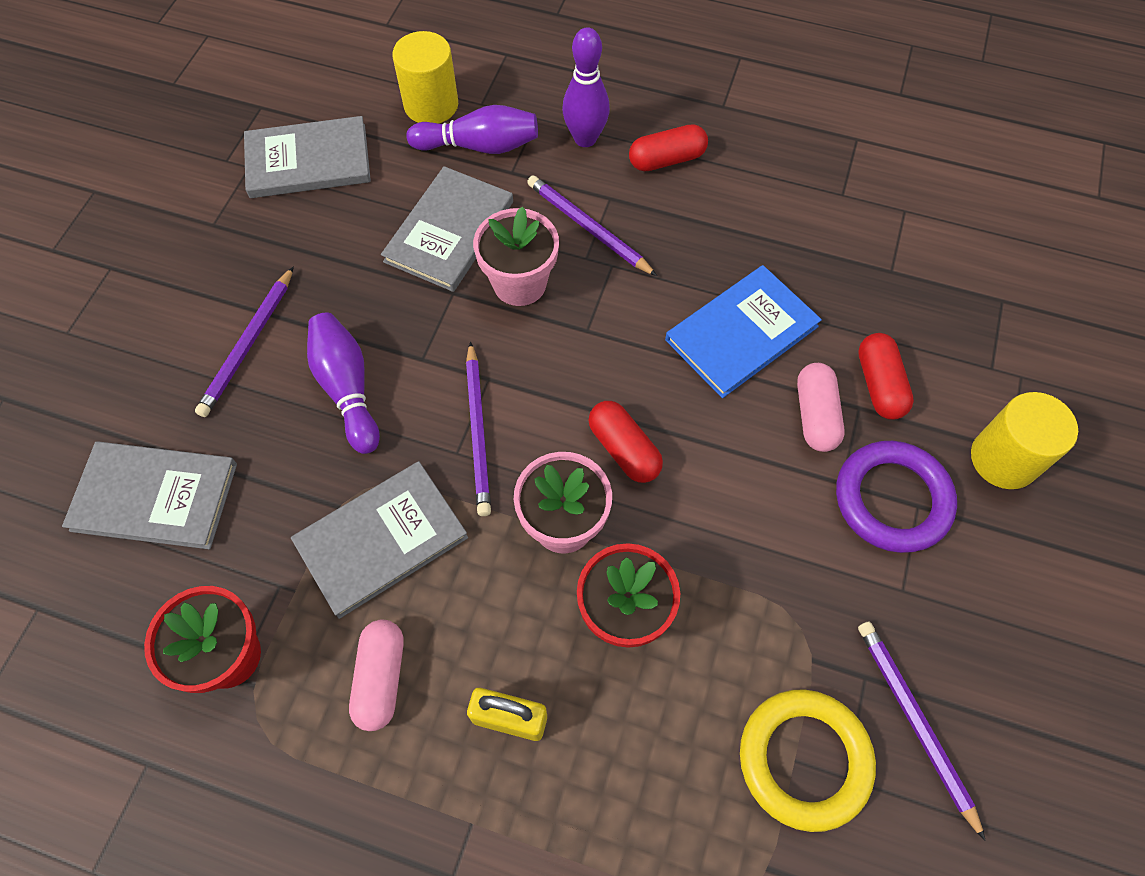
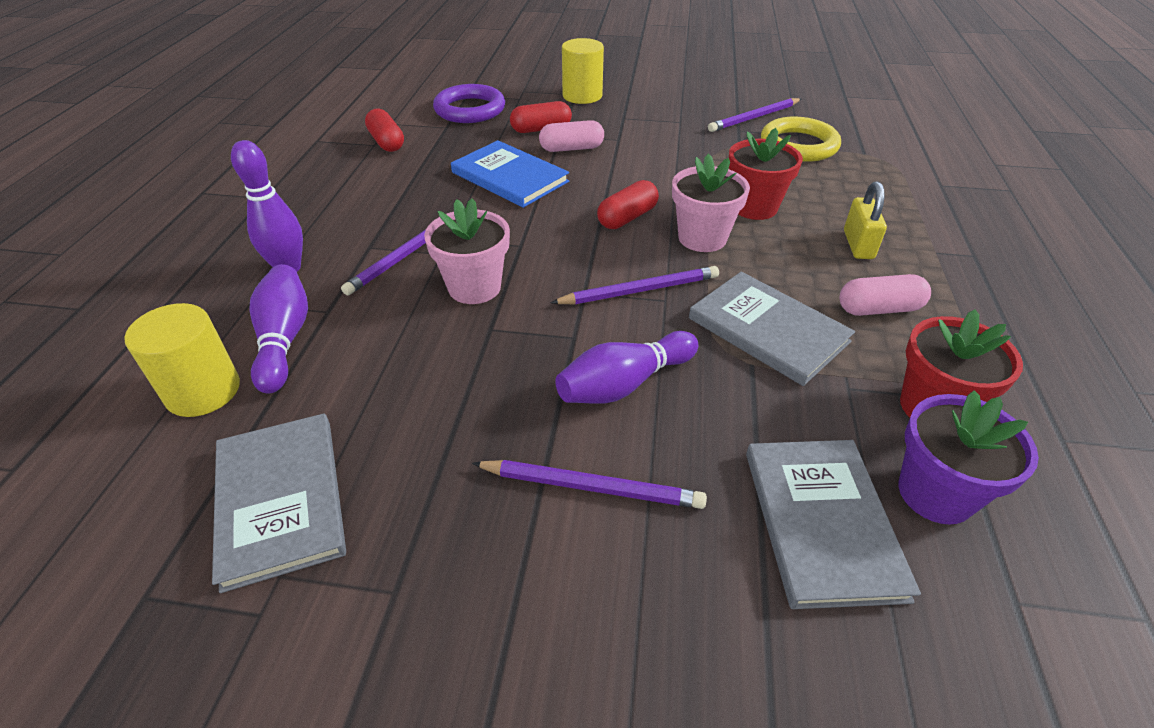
camera: 100 degrees left, 20 degrees down
grey book [381,166,513,292] -> none
red capsule [629,124,708,171] -> red capsule moved to [365,108,404,152]
purple ring [836,441,957,553] -> purple ring moved to [433,84,505,123]
none -> purple flower pot [899,390,1039,525]

